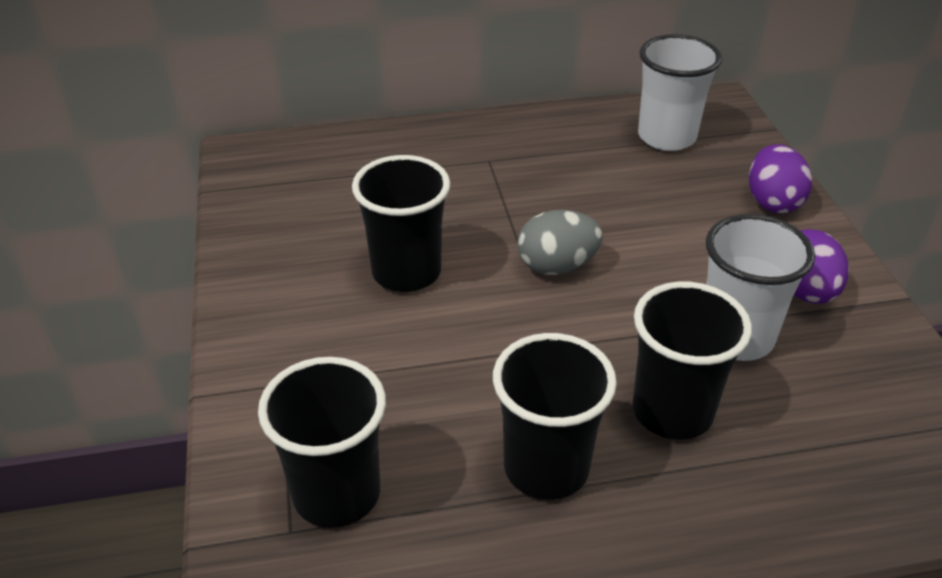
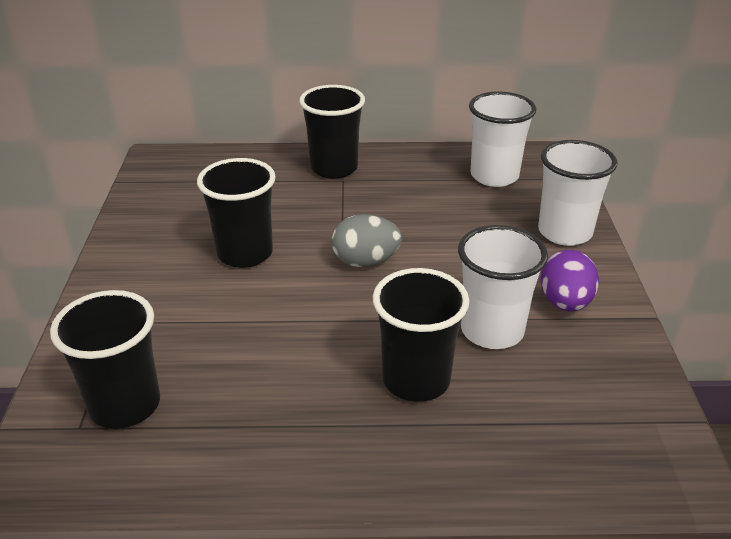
camera: 10 degrees right, 5 degrees down
black cup [493,333,617,500] -> black cup moved to [299,85,365,179]
purple egg [749,144,812,213] -> white cup [538,140,618,246]

